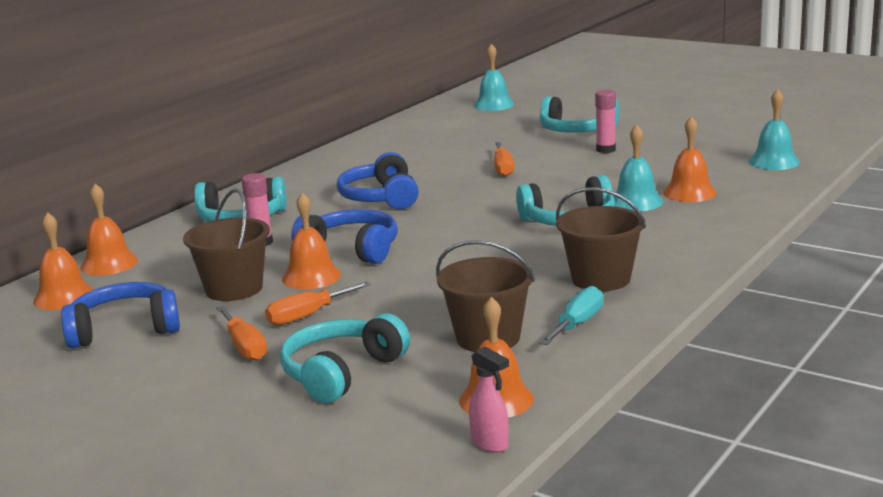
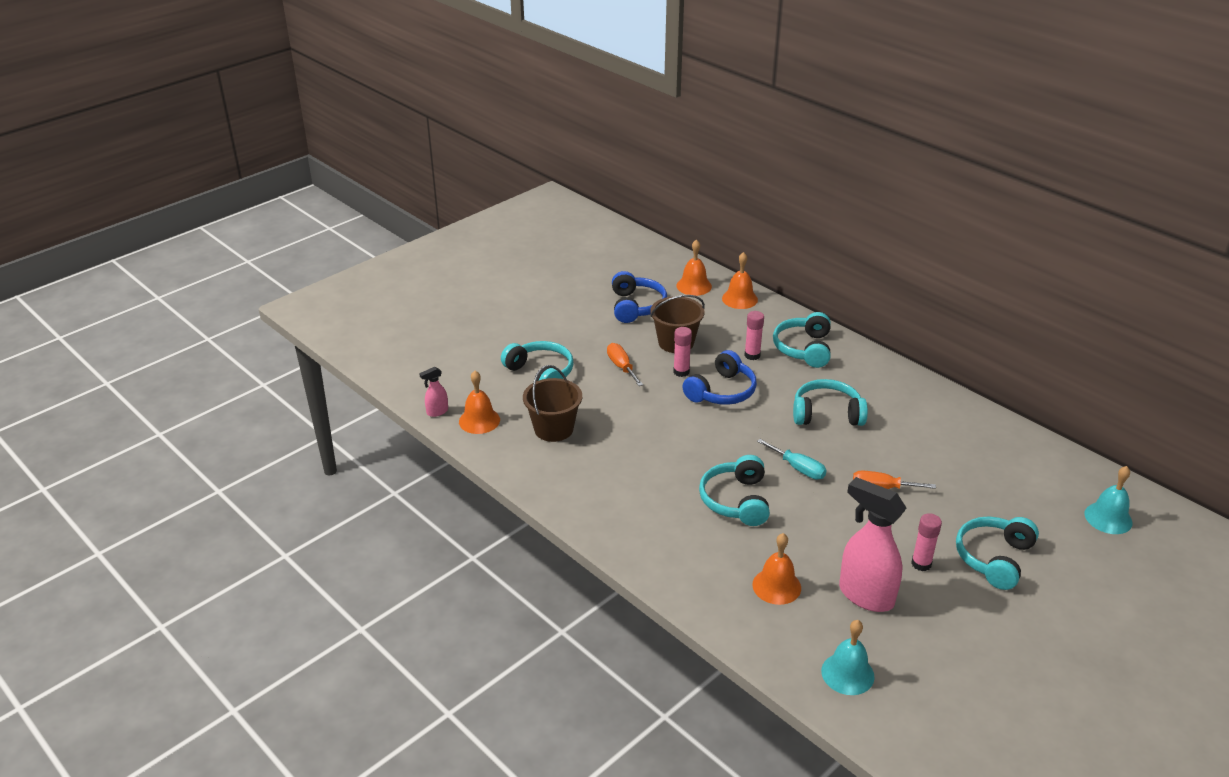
camera: 100 degrees right, 15 degrees up
orange screwdriver [216,306,267,361] -> none
orange bell [282,192,341,289] -> pink glue stick [673,327,692,377]
blue headphones [337,152,419,209] -> turquoise headphones [793,379,868,426]
turquoise screwdriver [539,286,603,345] -> turquoise screwdriver moved to [757,439,827,480]
brown bucket [556,187,646,291] -> none
turquoise bell [613,124,663,211] -> none
none -> pink spray bottle [839,477,907,612]

